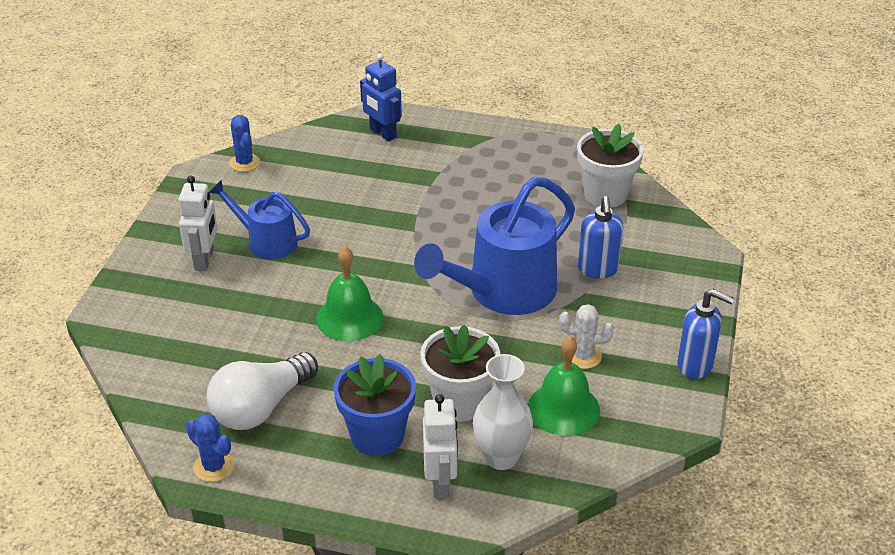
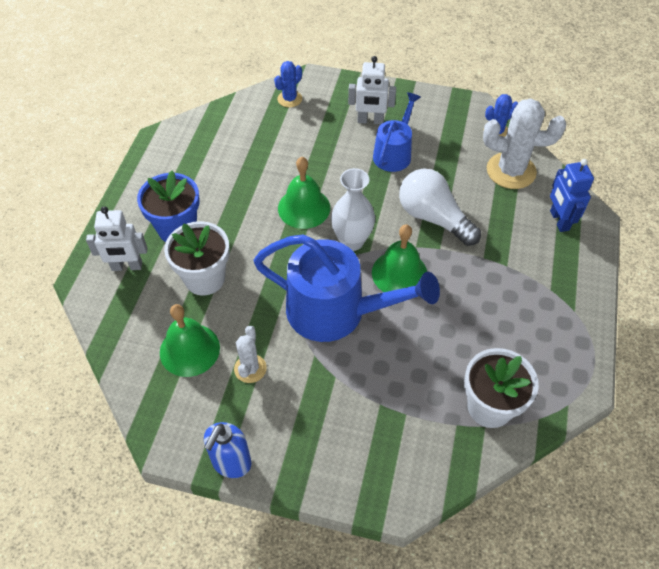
camera: 90 degrees right, 15 degrees up
blue cactus [186,413,234,482] -> blue cactus moved to [274,61,302,108]
white light bulb [207,352,318,430] -> white light bulb moved to [399,168,481,246]
blue robot [360,53,402,142] -> blue robot turned 60 degrees counterclockwise [550,159,594,232]
blue watering can [414,177,575,315] -> blue watering can turned 150 degrees clockwise [253,234,440,342]
white vase [473,354,533,470] -> white vase moved to [331,168,375,251]
blue soap dispenser [578,196,623,279] -> none
none -> green bell [372,224,427,292]
none -> white cactus [483,99,566,189]

